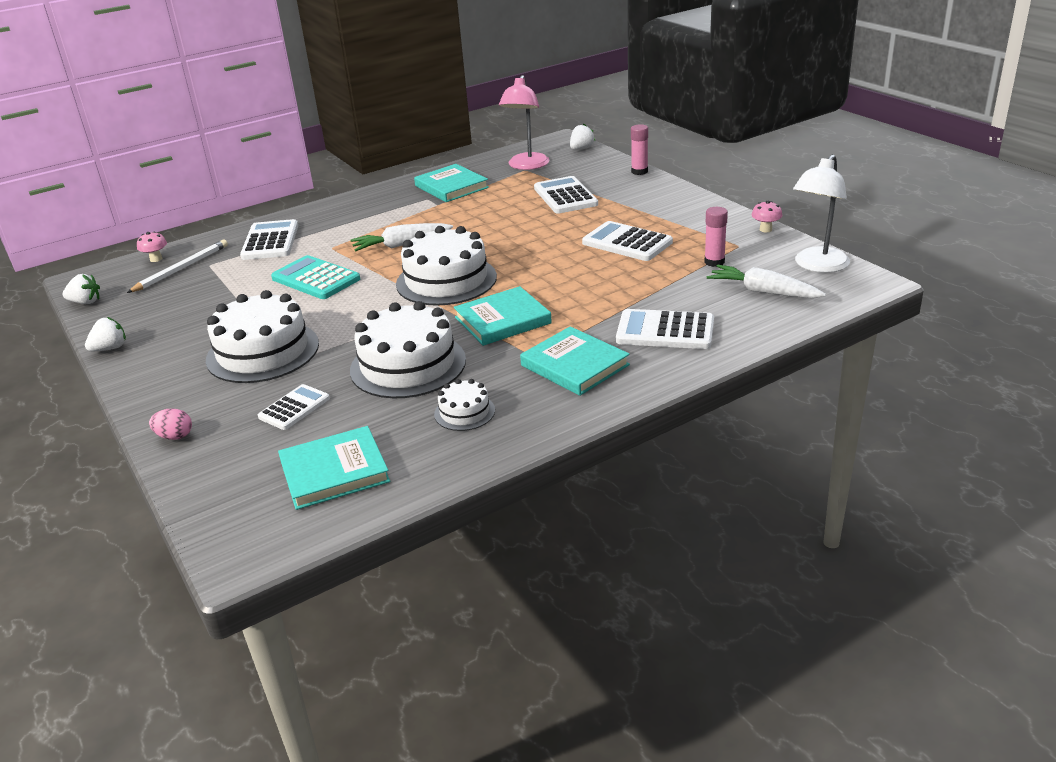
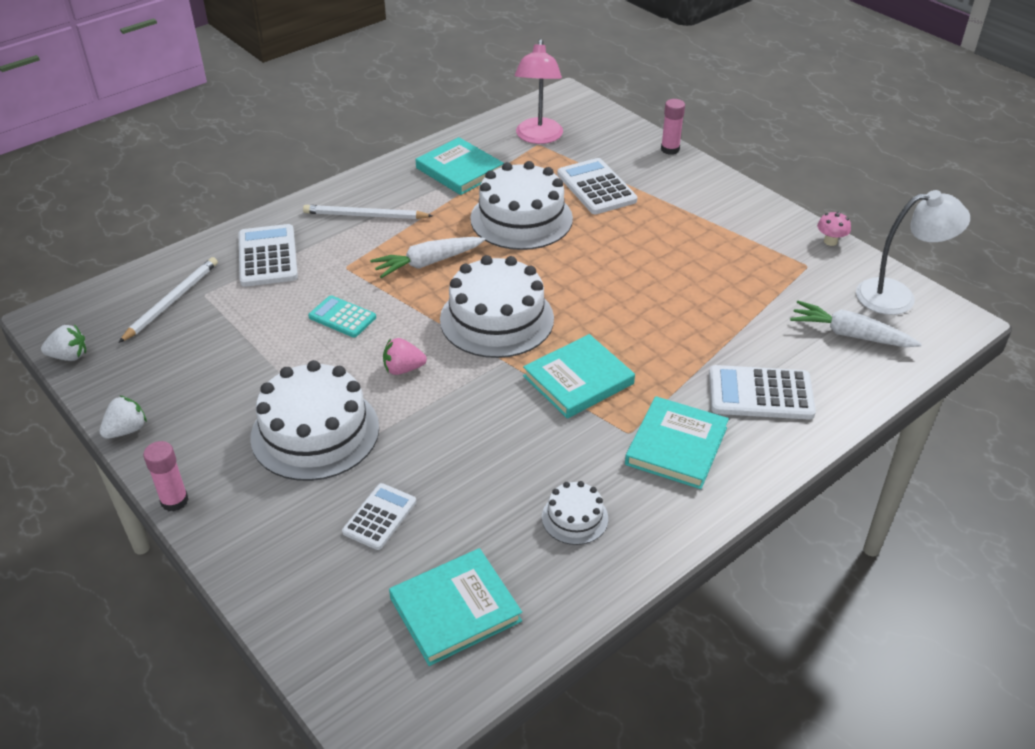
camera: 10 degrees left, 10 degrees up
pink mushroom [137,232,167,262] -> none
pink egg [149,408,192,440] -> none
turquoise calculator [271,255,360,299] -> turquoise calculator [308,295,376,337], size x0.64
white cake [350,301,466,398] -> white cake moved to [470,161,573,250]
turquoise book [520,326,630,396] -> turquoise book turned 75 degrees clockwise [625,396,729,489]
white strawberry [570,124,595,150] -> none
white calculator [582,221,673,261] -> none
pink glue stick [704,207,728,267] -> pink glue stick moved to [143,441,189,512]
white lamp [793,154,850,273] -> white lamp turned 120 degrees counterclockwise [856,190,970,315]
none -> white pencil [303,205,433,219]
none -> pink strawberry [383,338,427,375]

